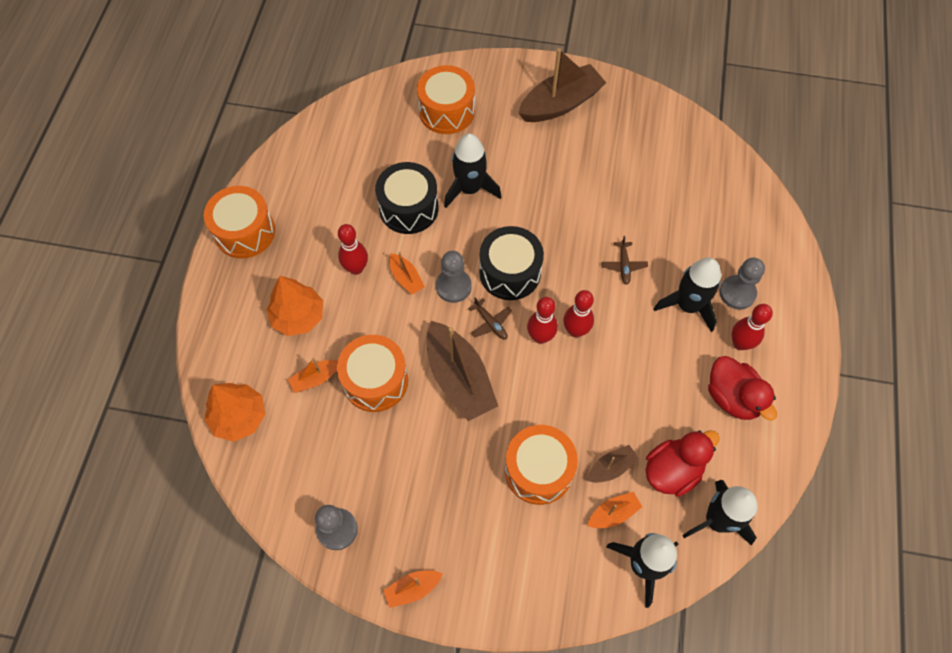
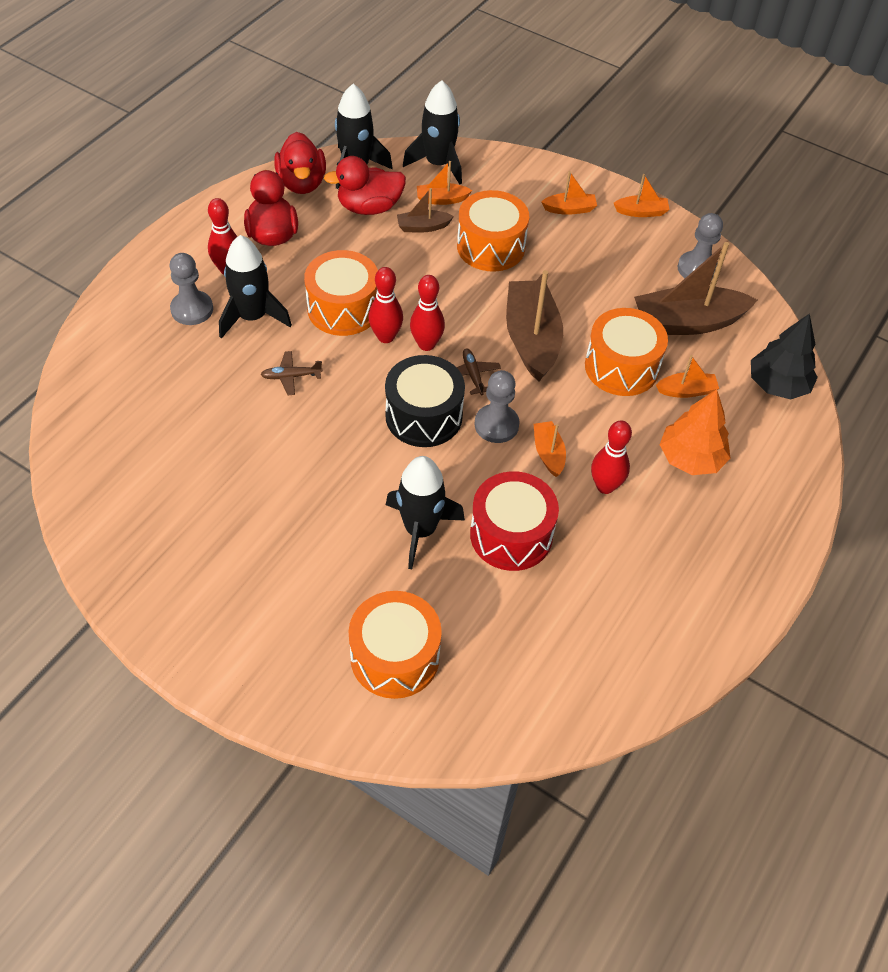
camera: 160 degrees left, 10 degrees down
orange drum [204,186,275,259] -> orange drum moved to [304,250,378,336]
orange tree [204,383,265,442] -> black tree [751,313,818,400]
black drum [375,162,438,234] -> red drum [470,471,559,571]
brown boat [518,48,606,122] -> brown boat moved to [634,242,757,335]
brown plane [602,236,648,285] -> brown plane turned 120 degrees counterclockwise [260,351,323,395]
none -> red duck [274,132,326,194]
none -> orange boat [541,171,597,215]

